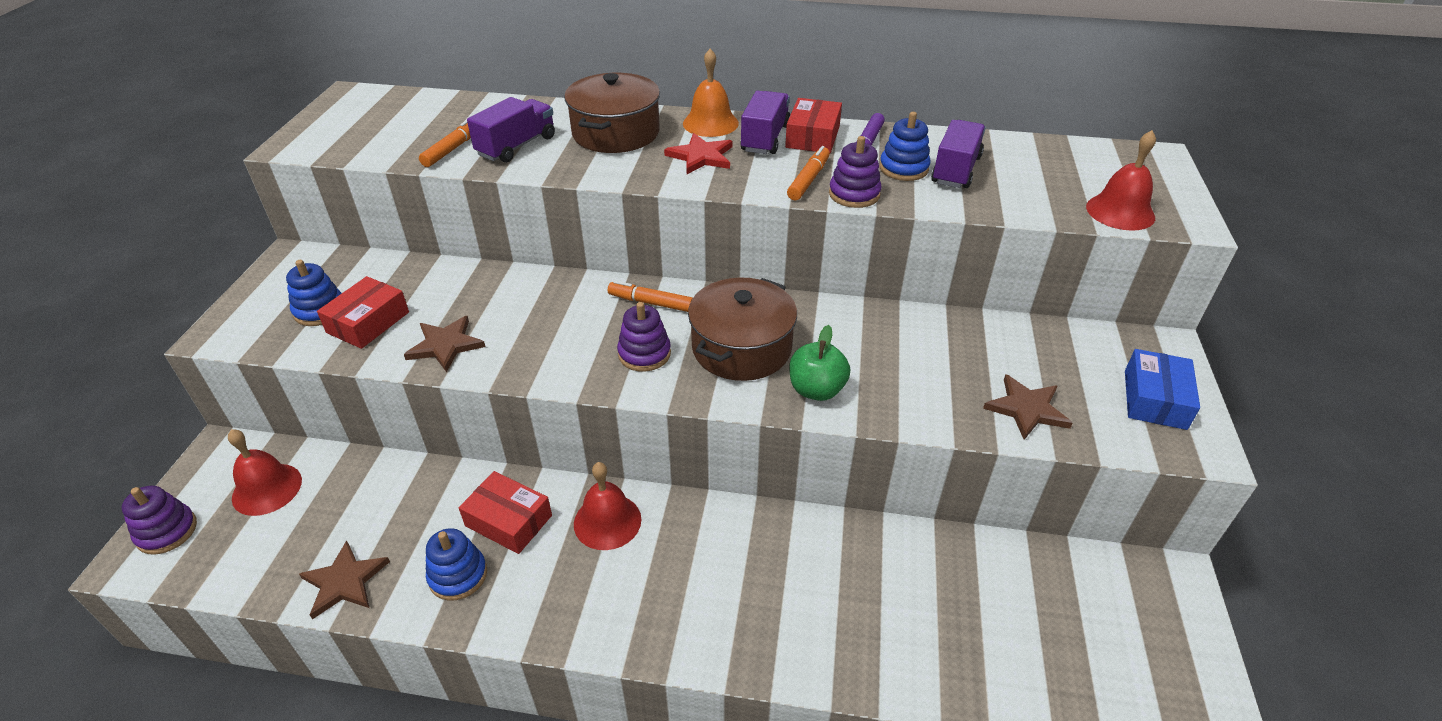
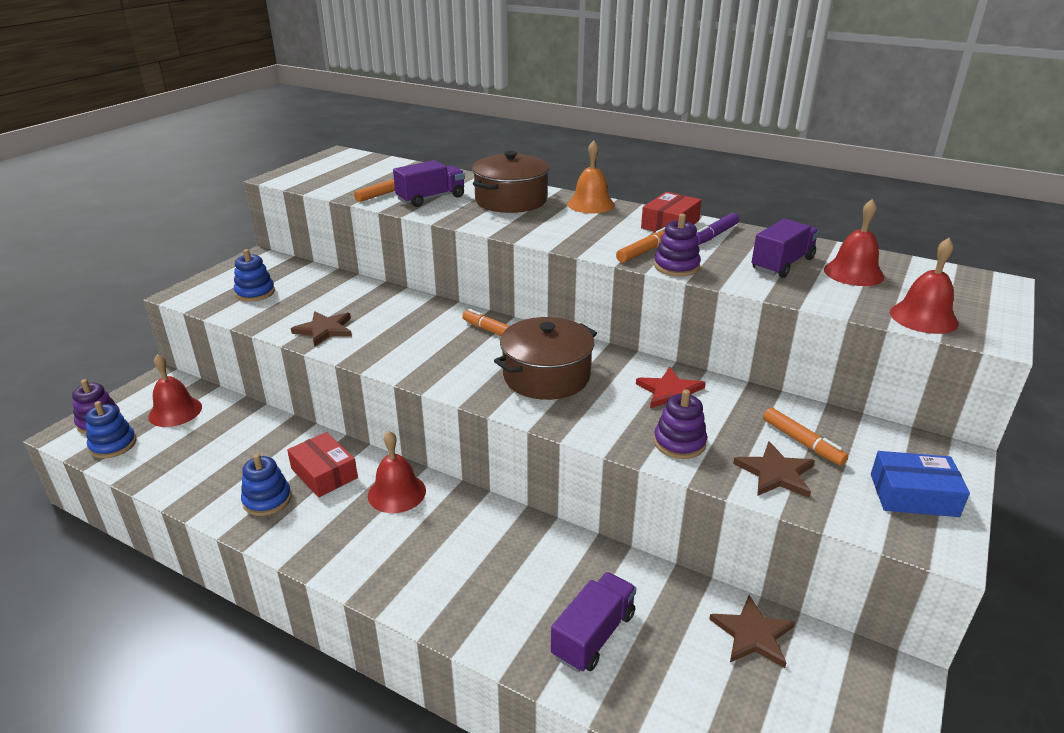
camera: 20 degrees right, 10 degrees down
brown star [299,541,390,619] -> brown star moved to [709,595,795,668]
red box [317,276,409,349] -> none
purple stacking toy [617,302,671,372] -> purple stacking toy moved to [654,389,707,459]
red star [664,133,733,174] -> red star moved to [636,367,706,408]
purple truck [740,91,790,154] -> purple truck moved to [551,572,637,672]
green apple [789,325,850,401] -> none
blue stacking toy [880,112,931,181] -> blue stacking toy moved to [85,401,136,458]
blue box [1125,349,1200,430] -> blue box turned 60 degrees clockwise [871,451,970,517]
none -> orange marker [763,407,848,466]
none -> red bell [824,199,884,286]

